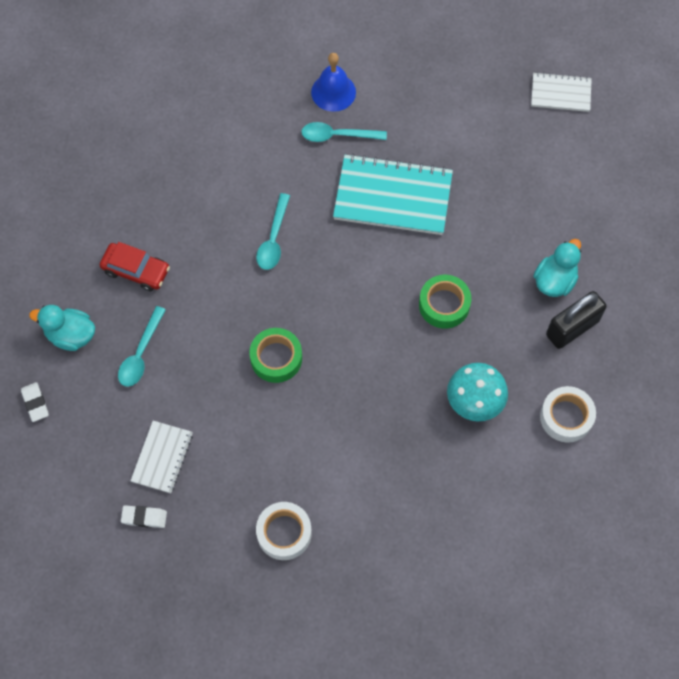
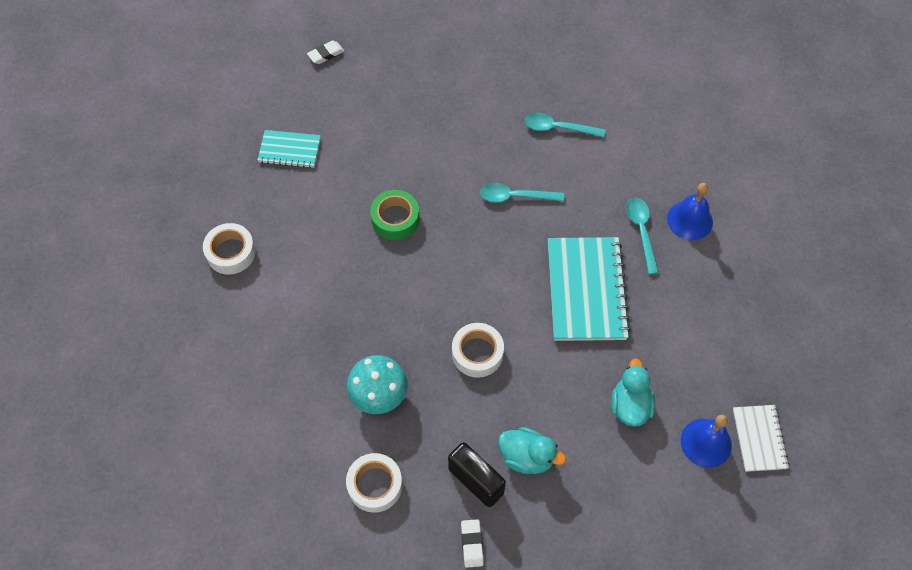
camera: 80 degrees right, 5 degrees down
turquoise duck [29,305,95,351] -> turquoise duck moved to [611,358,655,427]
red car [100,242,170,292] -> none
turquoise spoon [118,306,166,387] -> turquoise spoon moved to [525,113,605,137]
white eraser [121,505,167,528] -> white eraser moved to [461,519,484,568]
white notebook [131,421,193,493] -> turquoise notebook [257,130,321,168]
green tape [419,275,471,329] -> white tape [452,323,504,378]
none -> blue bell [681,415,732,468]

